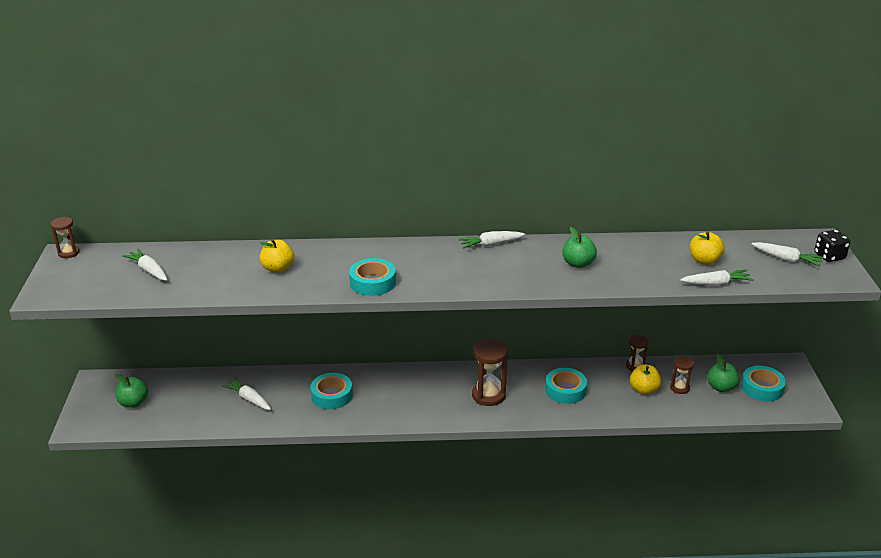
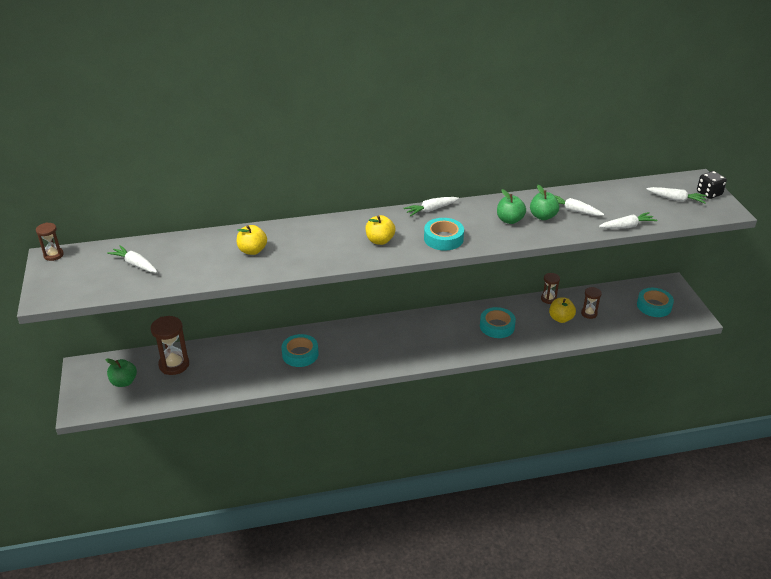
camera: 10 degrees left, 5 degrees up
white carrot [222,378,271,410] -> white carrot moved to [554,195,604,216]
turquoise tape [349,258,396,296] -> turquoise tape moved to [424,218,464,251]
brown hourglass [472,339,508,406] -> brown hourglass moved to [150,316,189,375]
yellow apple [690,231,724,265] -> yellow apple moved to [365,215,396,245]
green apple [707,354,739,392] -> green apple moved to [530,185,559,220]

